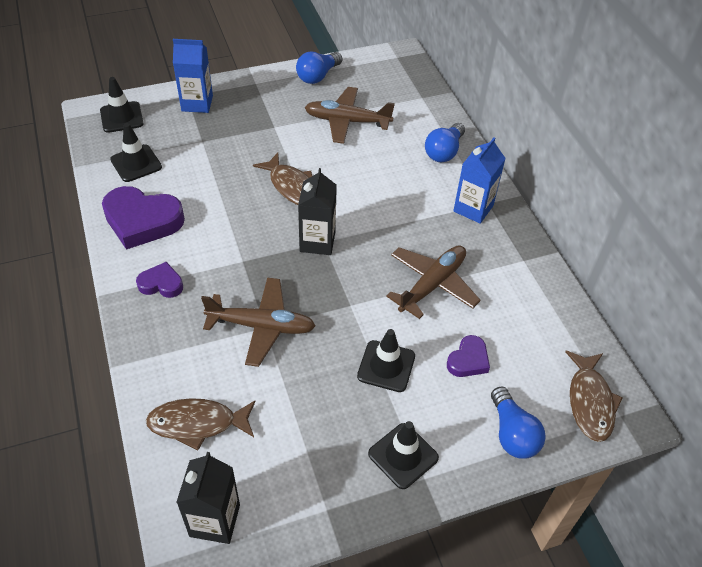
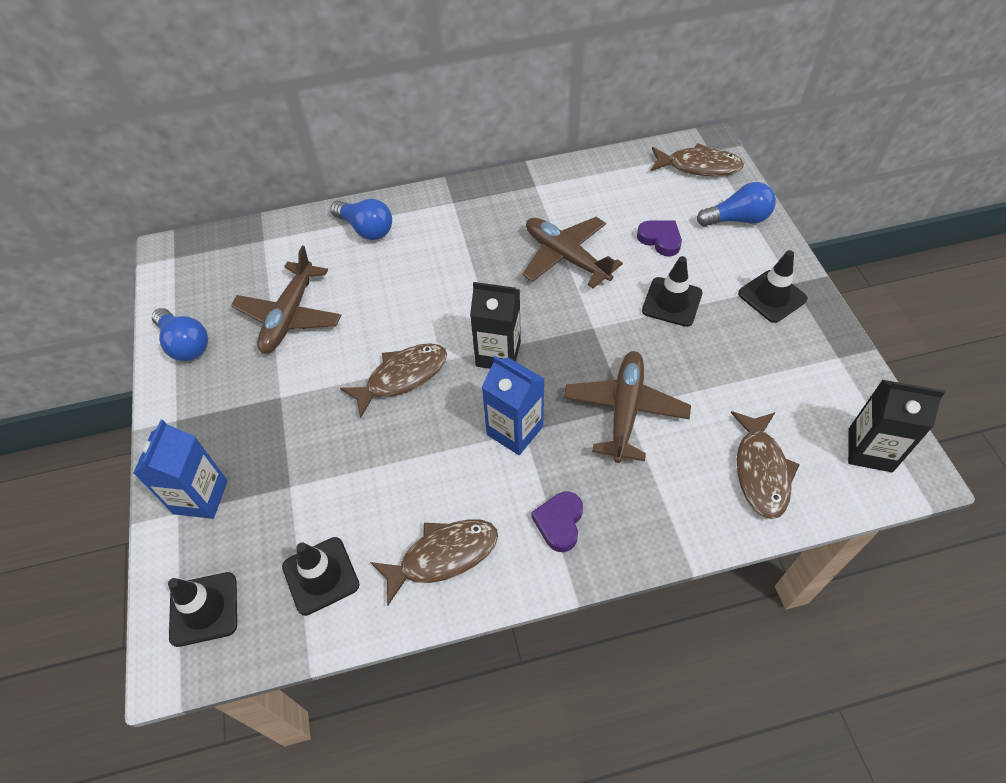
camera: 80 degrees left, 5 degrees up
purple heart [102,186,185,250] -> brown fish [370,519,498,606]
blue carton [453,137,506,224] -> blue carton moved to [482,356,544,455]

